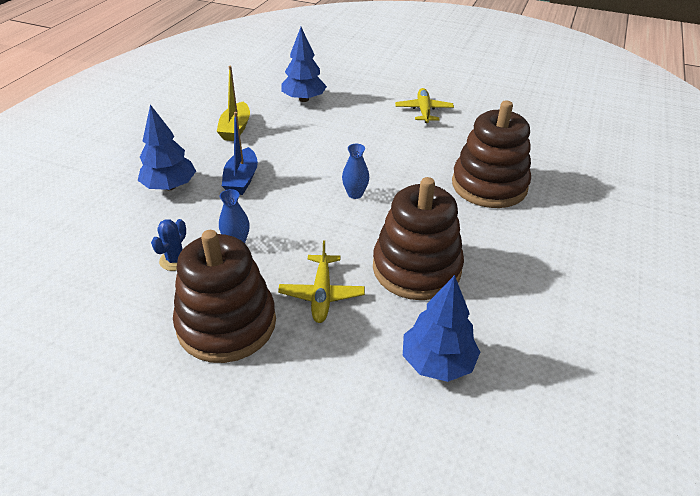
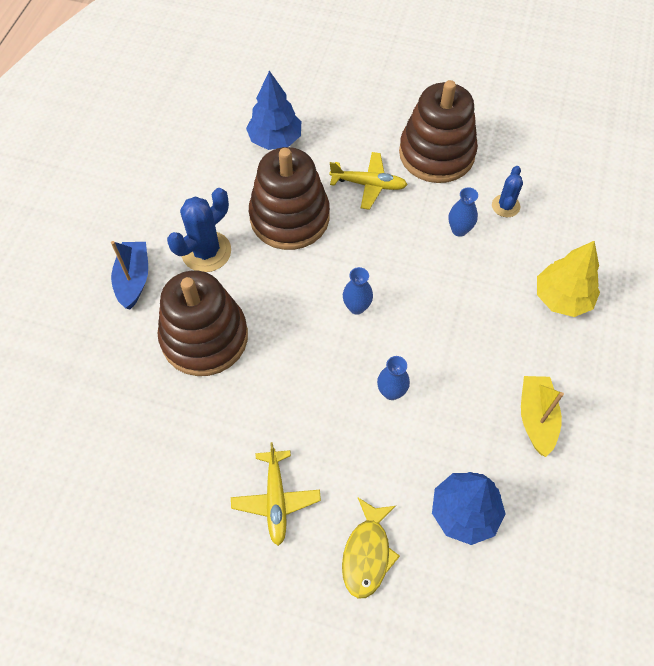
camera: 175 degrees right, 20 degrees up
blue tree [138,104,196,190] -> yellow tree [537,241,600,317]
blue boat [222,112,258,195] -> blue boat moved to [111,241,148,310]
yellow plane [278,241,365,323] -> yellow plane turned 105 degrees clockwise [329,152,408,210]
none -> blue cactus [167,188,231,272]
none -> yellow fish [342,498,400,599]
none -> blue vase [377,356,410,400]

